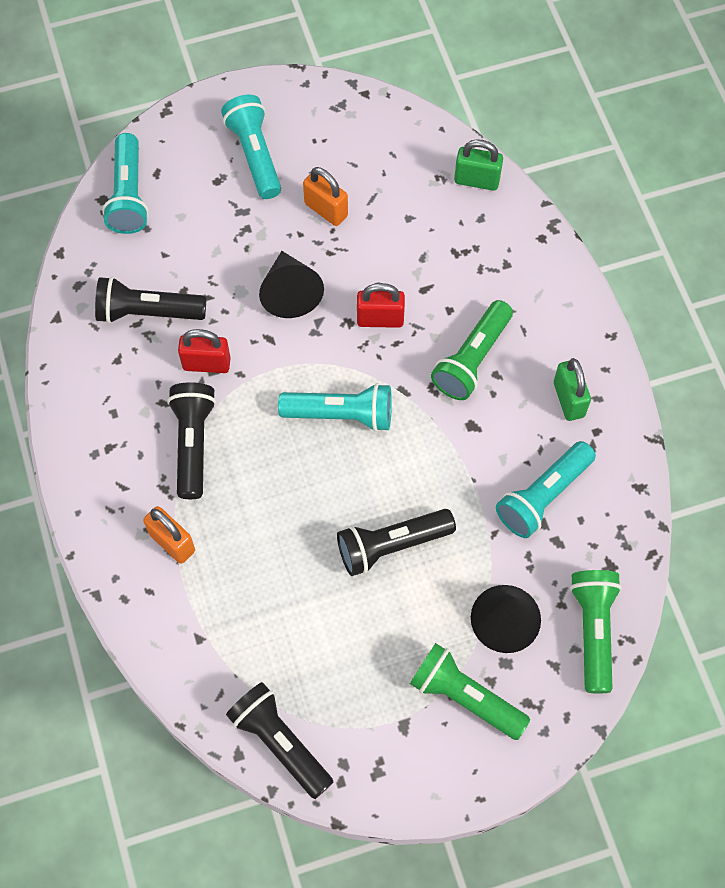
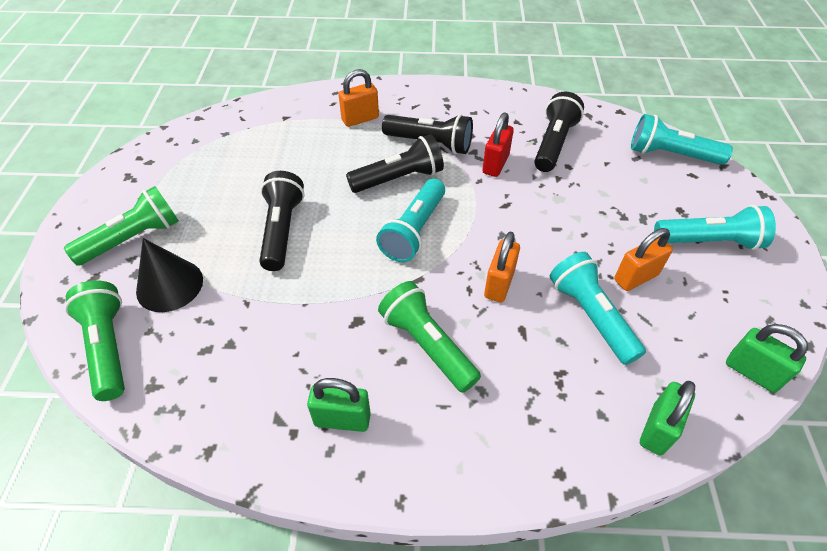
camera: 110 degrees right, 15 degrees down
black flashlight [226,682,334,799] -> black flashlight moved to [346,134,444,193]
black cone [259,251,324,318] -> none
red padlock [357,283,405,328] -> orange padlock [484,232,520,302]
turquoise flashlight [496,441,596,538] -> turquoise flashlight moved to [550,252,646,365]
green flashlight [570,570,622,694] -> green flashlight turned 135 degrees counterclockwise [65,280,125,401]
none -> green padlock [726,324,808,393]

